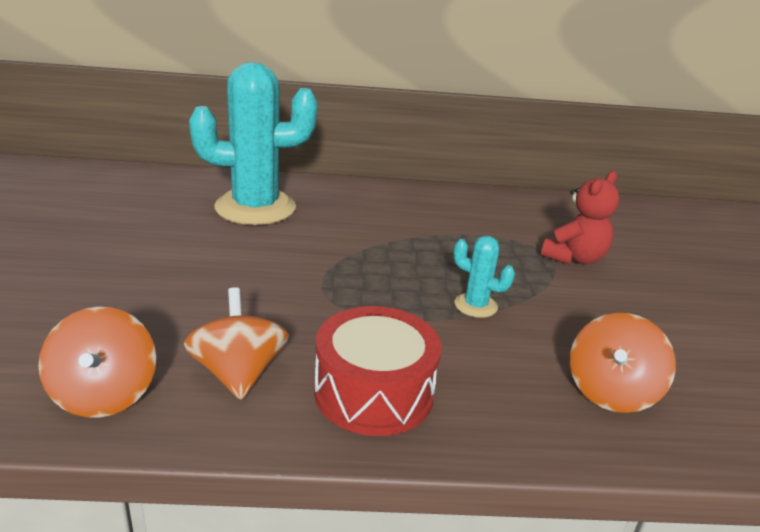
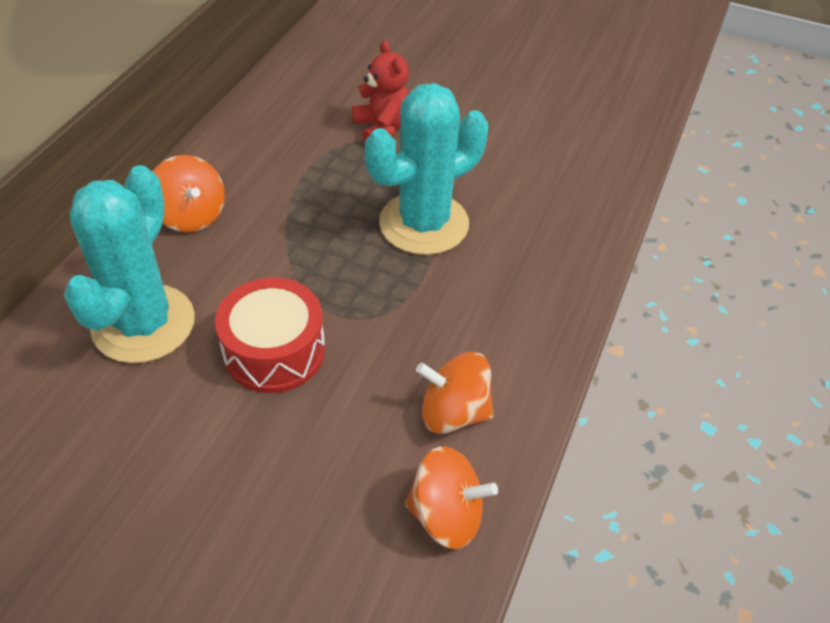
camera: 65 degrees left, 20 degrees up
red drum [314,306,442,436] -> red drum moved to [215,278,325,393]
turquoise cactus [453,235,515,318] -> turquoise cactus [365,83,488,255], size x2.27
orange spinning top [570,313,676,413] -> orange spinning top moved to [153,155,225,232]

